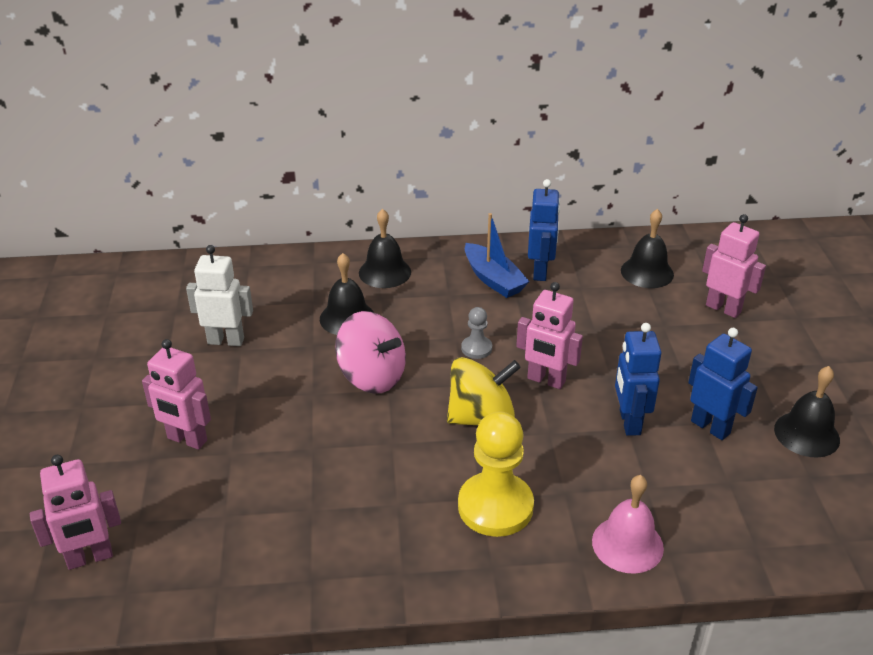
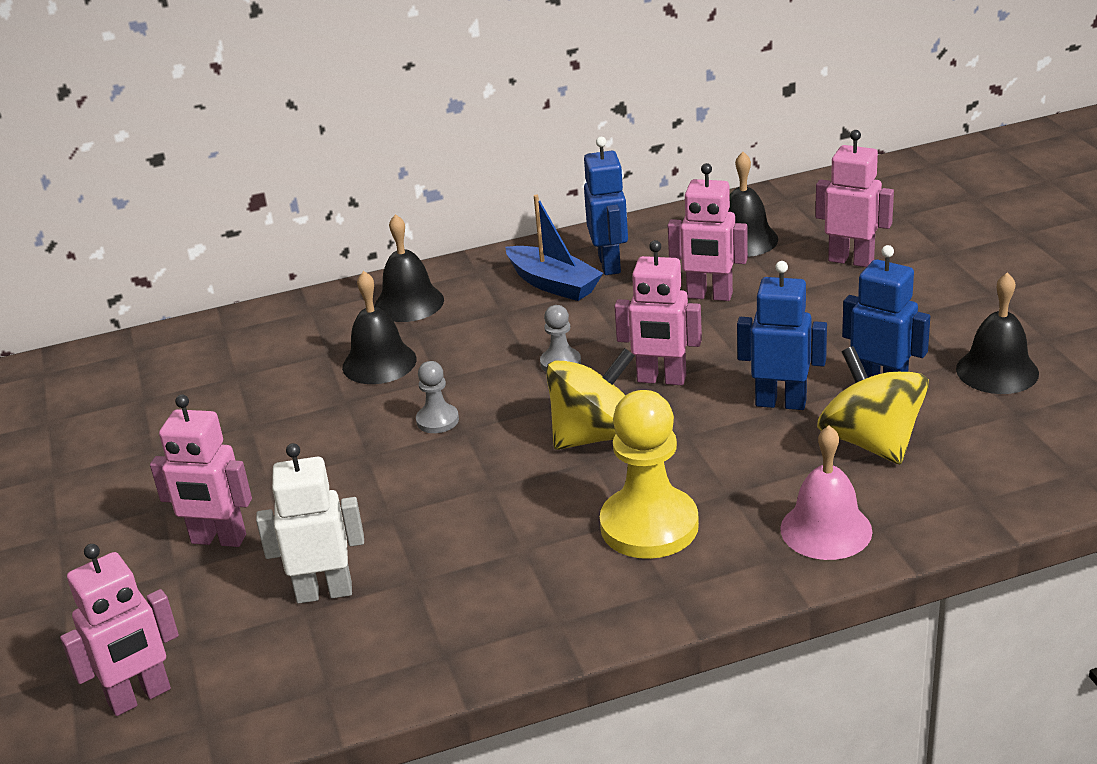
camera: 10 degrees left, 5 degrees down
white robot [186,245,253,346] -> white robot moved to [256,443,364,604]
pink spinning top [335,311,406,394] -> grey pawn [416,361,459,433]
blue robot [615,323,661,436] -> blue robot turned 120 degrees clockwise [737,261,827,410]
none -> pink robot [668,163,748,301]
none -> yellow spinning top [817,346,929,465]

